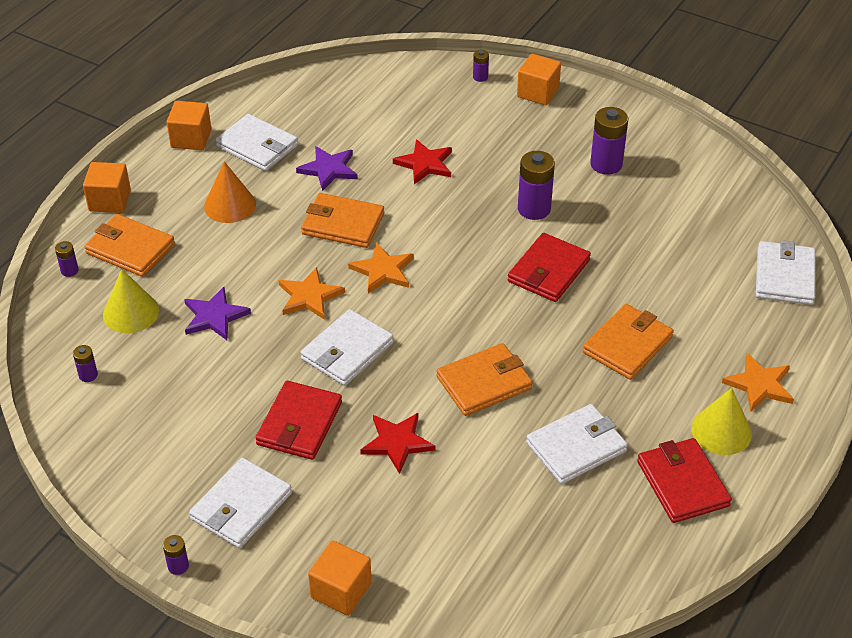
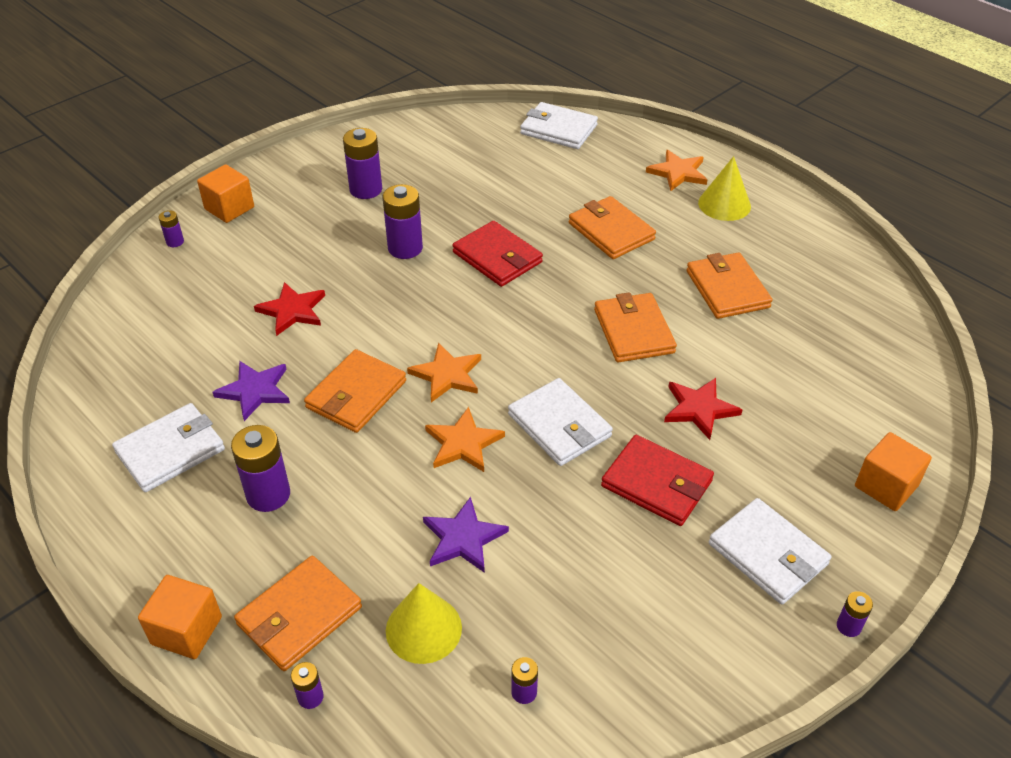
camera: 75 degrees left, 0 degrees up
orange cube [167,101,211,150] -> none
orange cone [204,161,256,223] -> purple battery [231,425,290,512]
white wallet [526,404,628,484] -> orange wallet [687,252,772,319]
red wallet [637,438,732,523] -> none

